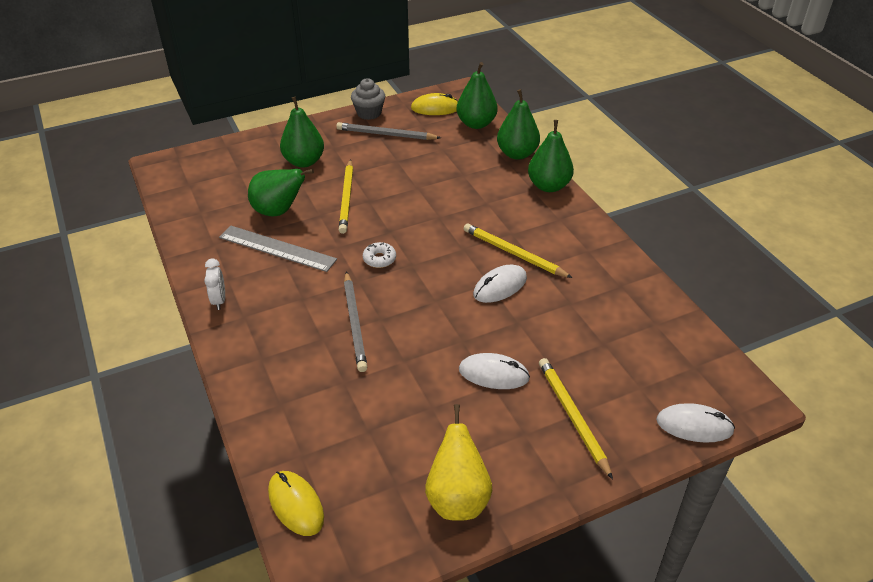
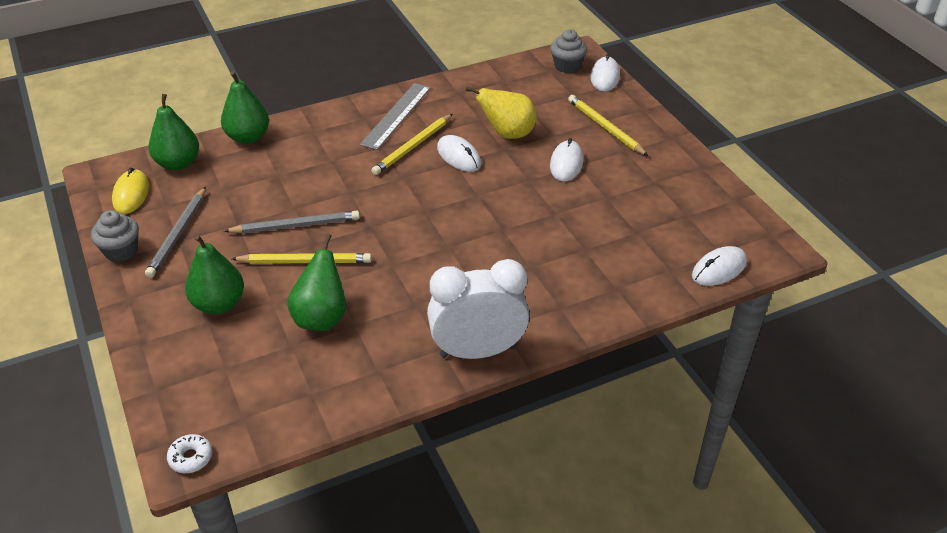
camera: 90 degrees left, 0 degrees up
white clock [204,259,225,310] -> white clock [427,259,529,359], size x2.29
grey ruler [219,225,337,272] -> grey ruler moved to [360,83,431,150]
yellow mouse [268,471,324,536] -> white mouse [692,246,747,286]
grey pencil [344,271,367,372] -> grey pencil moved to [224,211,360,234]
white donut [363,242,396,268] -> white donut moved to [167,434,212,473]
yellow pear [425,404,492,521] -> yellow pear moved to [466,87,536,139]
green pear [528,120,574,192] -> none
yellow pencil [539,358,613,480] -> yellow pencil turned 75 degrees clockwise [568,95,648,156]
none -> grey cupcake [550,29,587,73]

